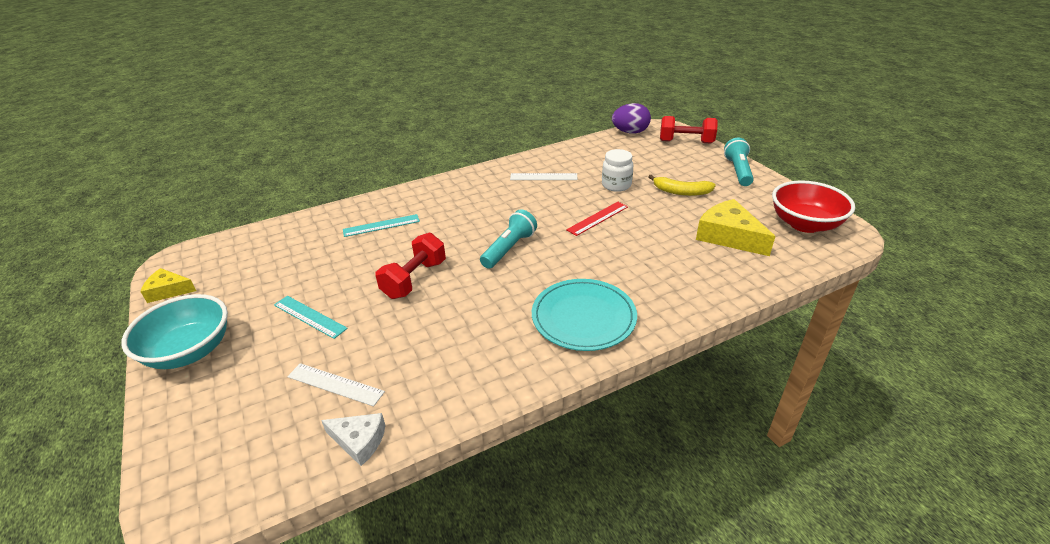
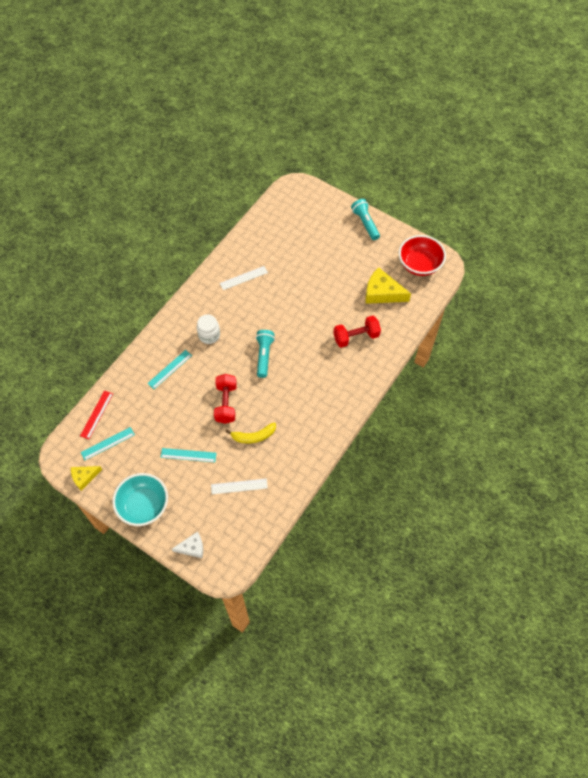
camera: 30 degrees left, 25 degrees up
white cheese [321,413,386,466] -> white cheese moved to [172,531,203,558]
turquoise plate [532,279,637,351] -> none
red ruler [566,202,628,236] -> red ruler moved to [80,391,113,439]
white jar [602,149,633,192] -> white jar moved to [197,314,220,344]
purple egg [612,103,651,133] -> none
yellow banana [648,175,716,196] -> yellow banana moved to [225,422,276,444]
red dumbbell [660,116,718,143] -> red dumbbell moved to [333,316,381,348]
none -> turquoise ruler [81,427,135,460]

